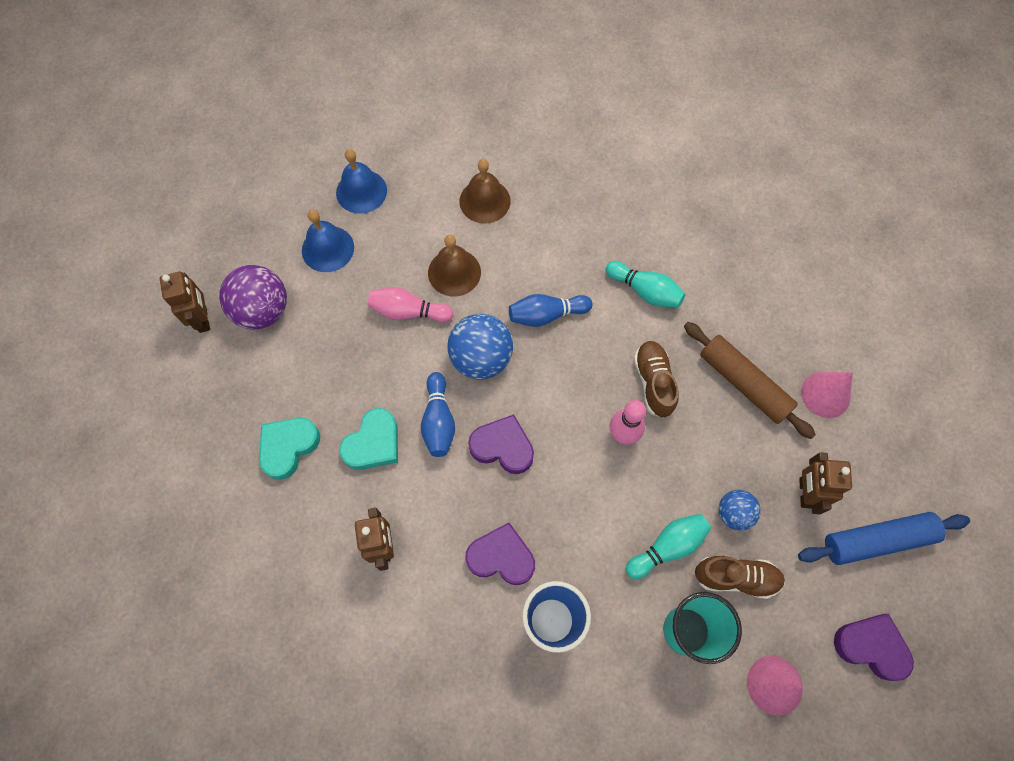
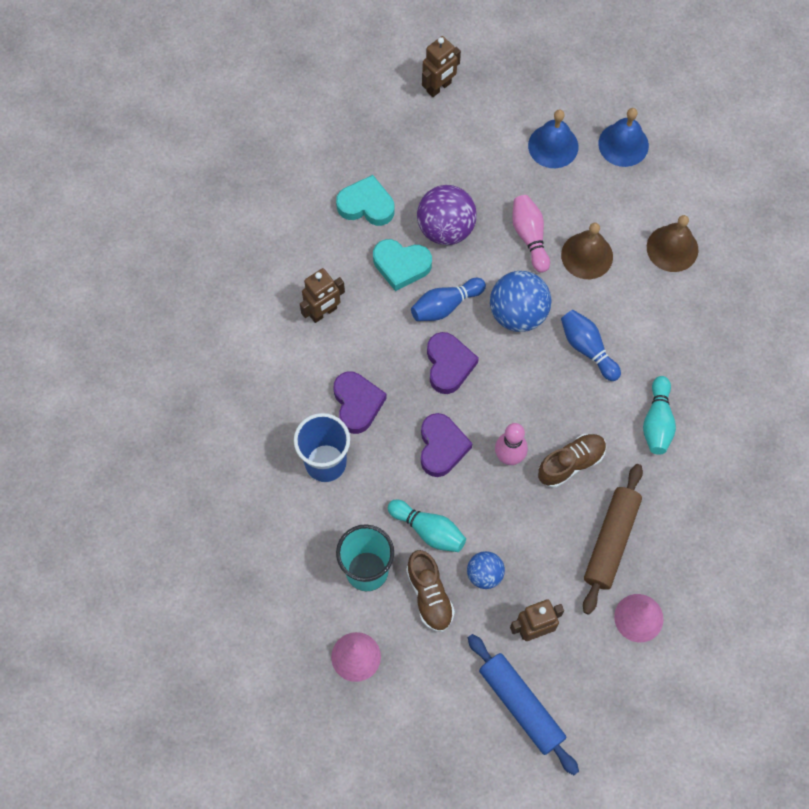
camera: 65 degrees right, 0 degrees up
purple ball [219,265,287,330] -> purple ball moved to [417,185,477,245]
purple heart [834,613,914,681] -> purple heart moved to [421,413,472,477]

